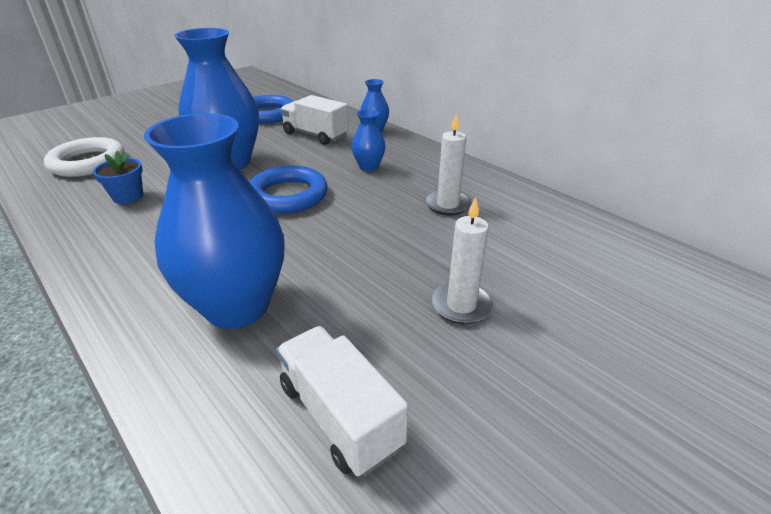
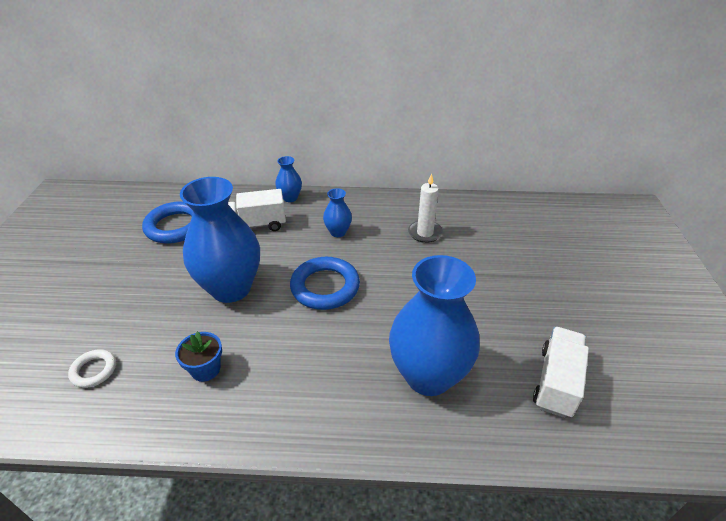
camera: 45 degrees left, 5 degrees up
white ring [44,137,125,177] -> white ring [68,349,116,388], size x0.54
white truck [276,326,408,476] -> white truck turned 105 degrees clockwise [533,327,589,418]
white candle [431,197,493,324] -> none

